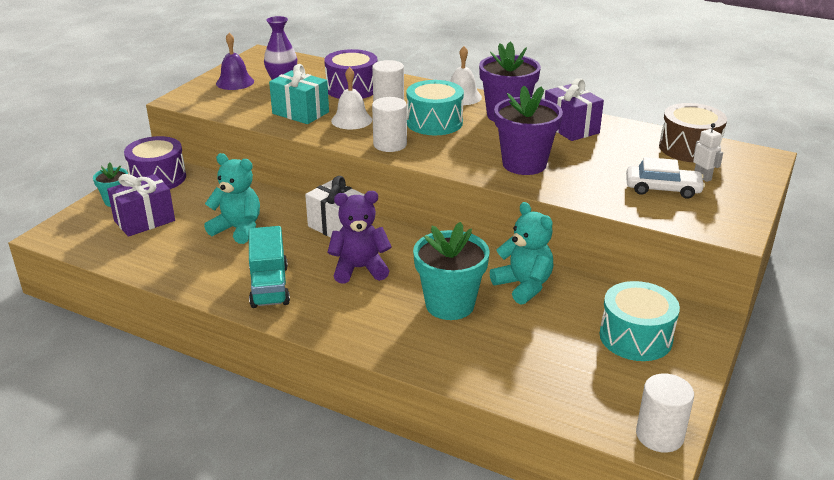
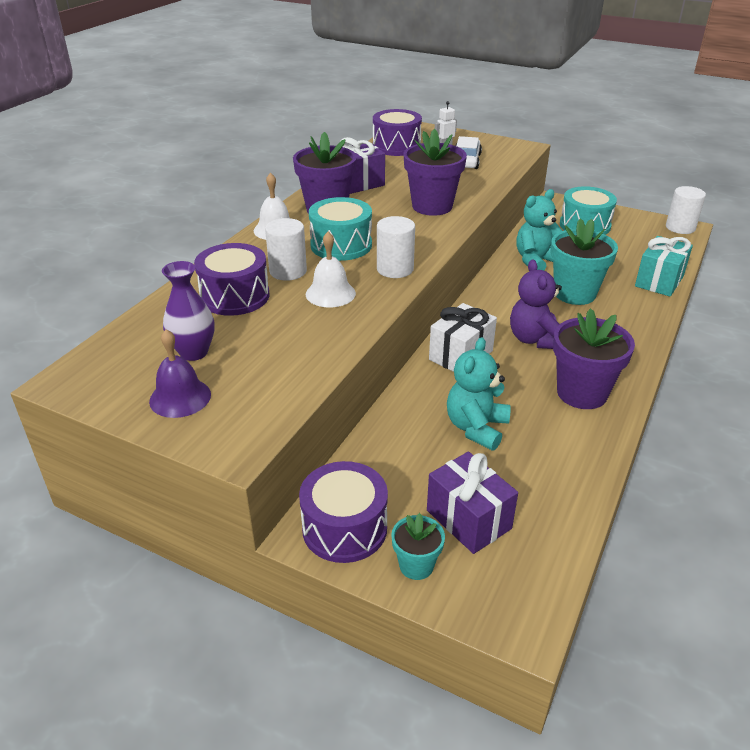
camera: 90 degrees left, 5 degrees up
turquoise truck [249,226,290,308] -> purple flower pot [553,308,635,409]
turquoise gift [269,64,329,124] -> turquoise gift moved to [635,236,693,296]
brown drum [659,103,727,162] -> purple drum [373,109,422,156]

